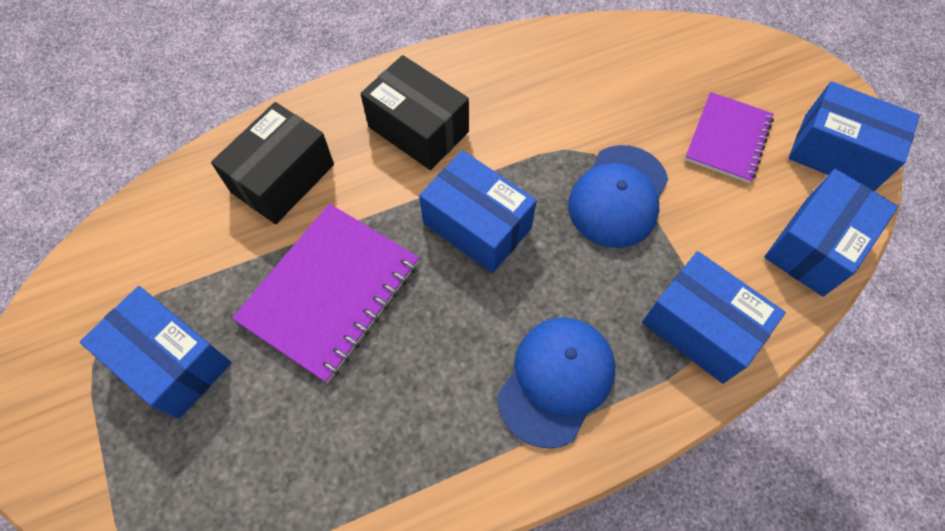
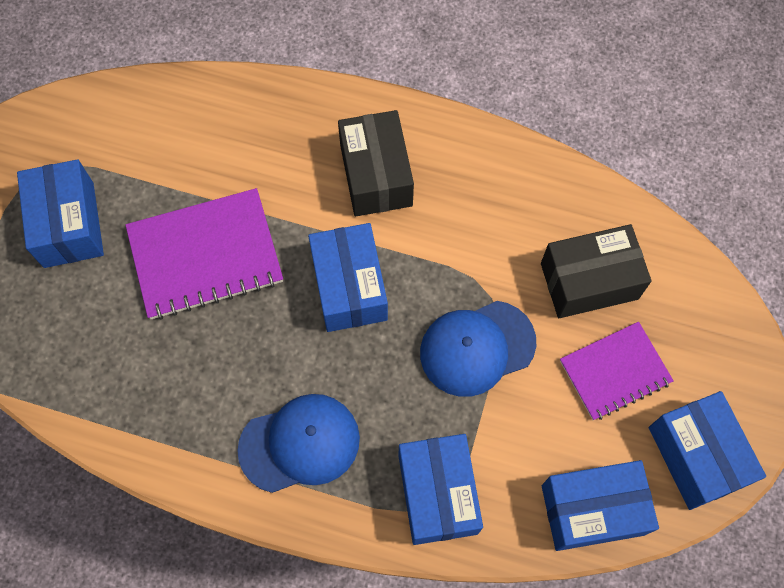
camera: 40 degrees right, 5 degrees up
black box [211,102,334,224] -> black box moved to [541,224,652,318]

